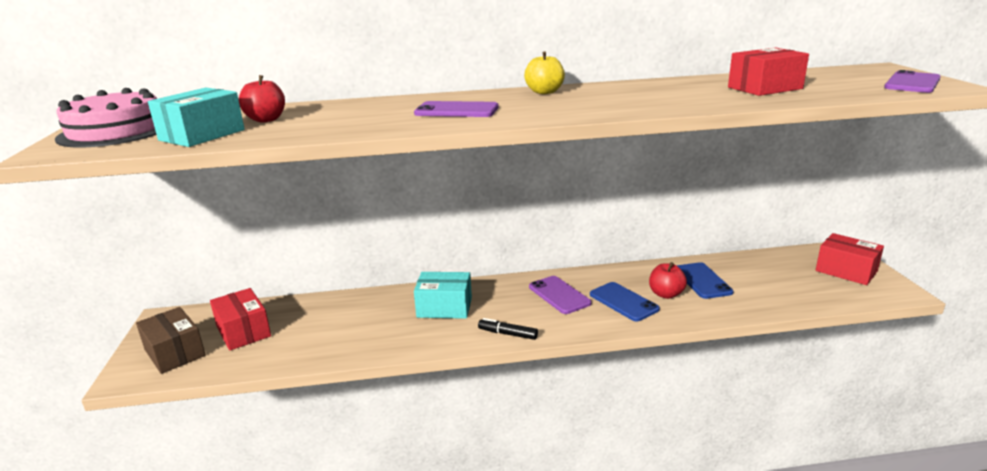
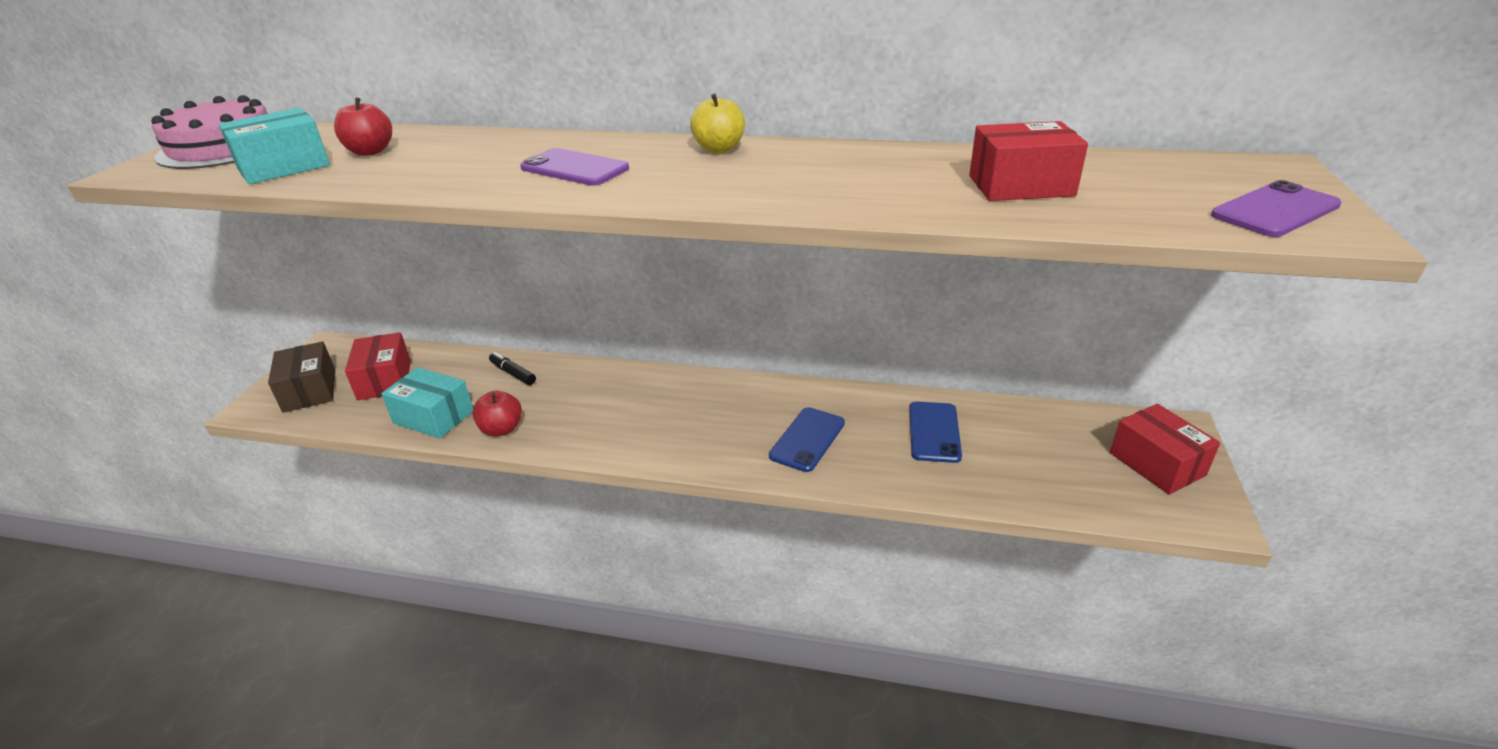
camera: 20 degrees right, 10 degrees up
turquoise box [414,272,472,319] -> turquoise box moved to [381,367,473,439]
black marker [478,318,538,340] -> black marker moved to [489,352,536,385]
purple phone [529,276,592,314] -> none
blue phone [590,282,660,322] -> blue phone turned 45 degrees clockwise [769,407,845,472]
red apple [649,262,687,299] -> red apple moved to [472,391,522,437]

